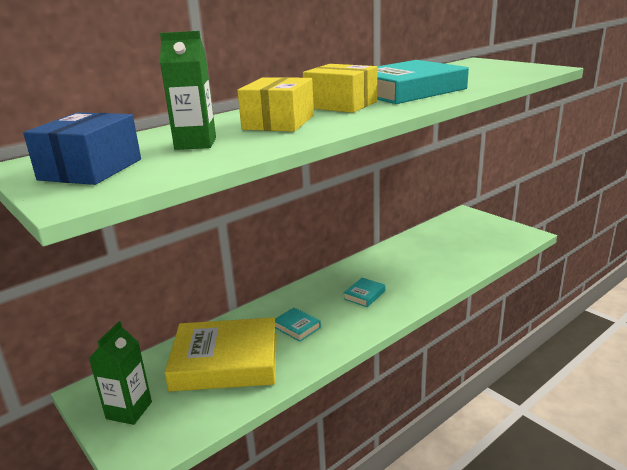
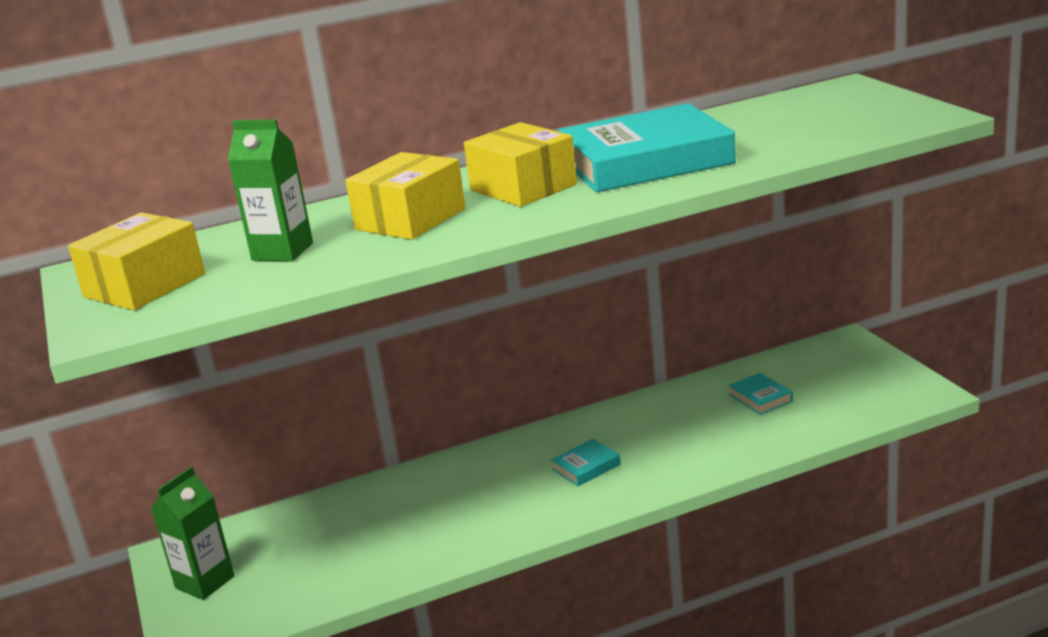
camera: 20 degrees right, 0 degrees up
blue box [23,112,141,185] -> yellow box [68,212,205,310]
yellow book [164,317,277,391] -> none
turquoise book [275,308,321,342] -> turquoise book moved to [728,373,793,415]

